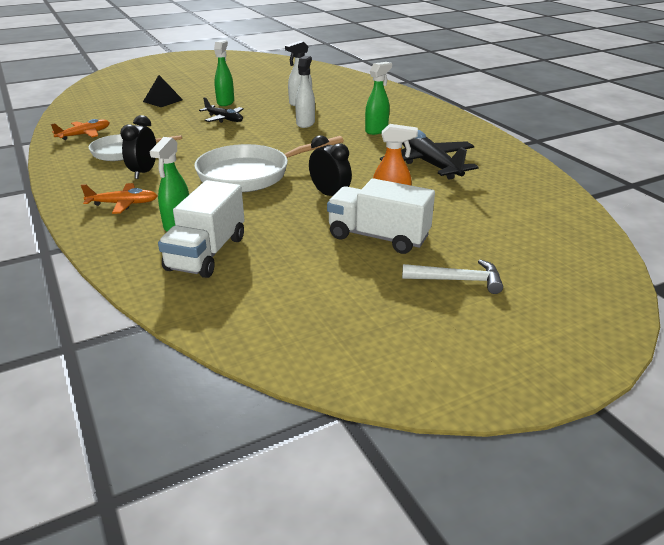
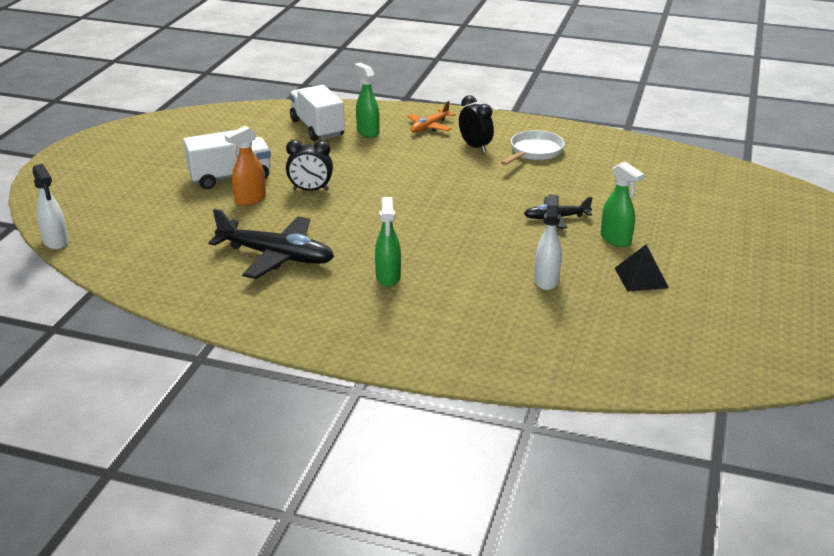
camera: 135 degrees right, 0 degrees up
orange plane [51,119,110,140] -> none
black pyramid [143,75,183,107] -> black pyramid moved to [615,244,669,292]
white pan [195,136,344,192] -> none
white spray bottle [295,56,315,128] -> white spray bottle moved to [32,164,69,249]
white hammer [402,259,503,294] -> none

